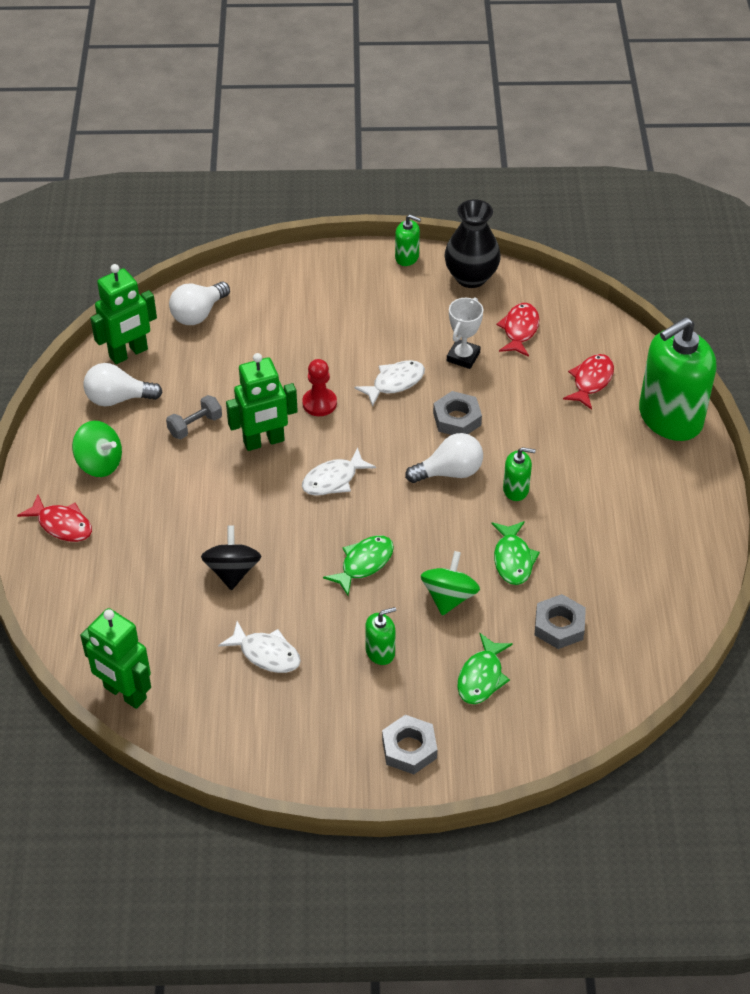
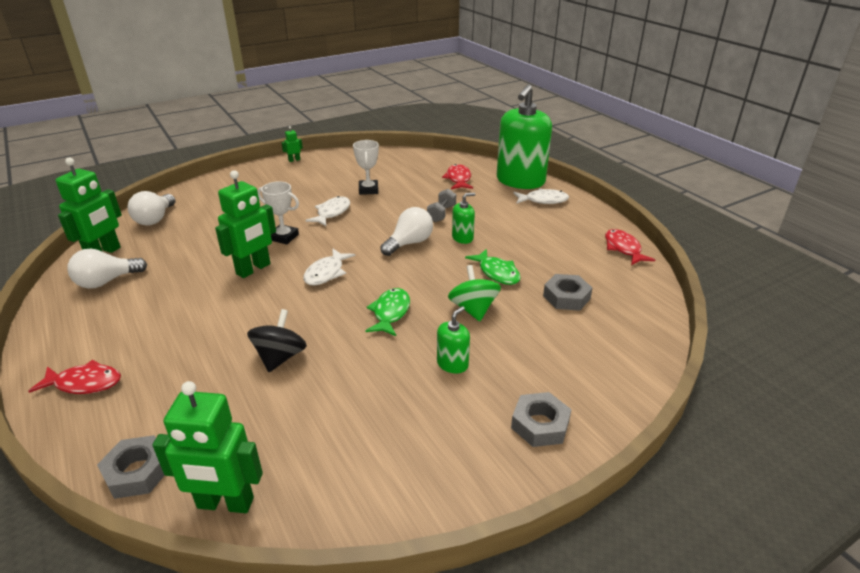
camera: 30 degrees left, 15 degrees down
green spinning top [72,421,122,477] -> none
grey dumbbell [166,395,222,439] -> grey dumbbell moved to [427,189,456,222]
black spinning top [201,525,261,590] -> black spinning top turned 45 degrees clockwise [247,309,307,372]
white fish [218,621,301,673] -> white fish moved to [513,188,569,204]
red pawn [302,359,337,416] -> white trophy [257,181,299,244]
green soap dispenser [395,215,421,266] -> green robot [282,126,303,162]
grey nut [433,391,482,435] -> grey nut moved to [97,435,165,499]
black vase [444,199,501,288] -> none
green fish [457,633,513,704] -> none
red fish [496,303,539,357] -> red fish moved to [605,229,655,265]

